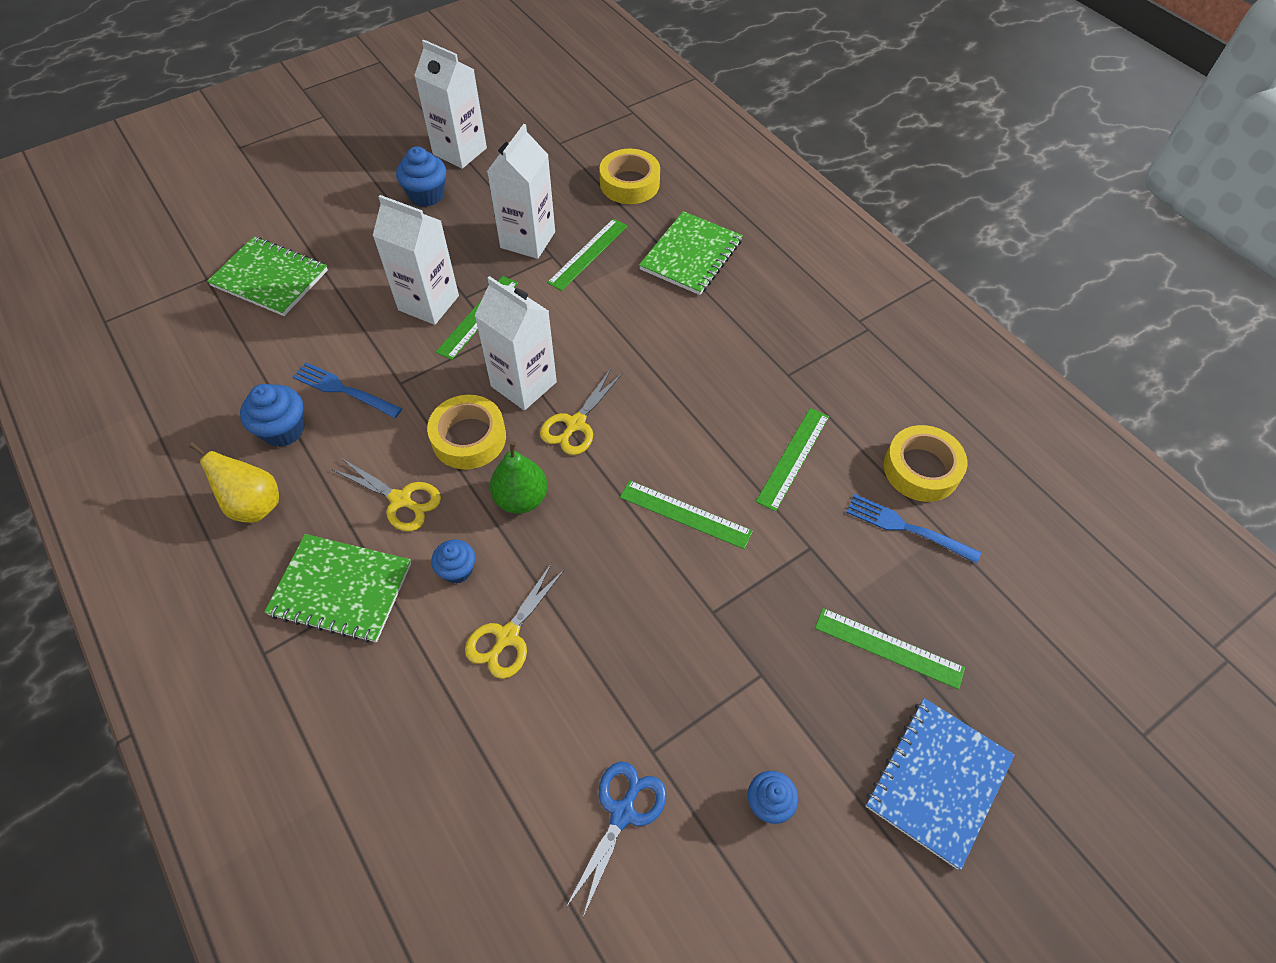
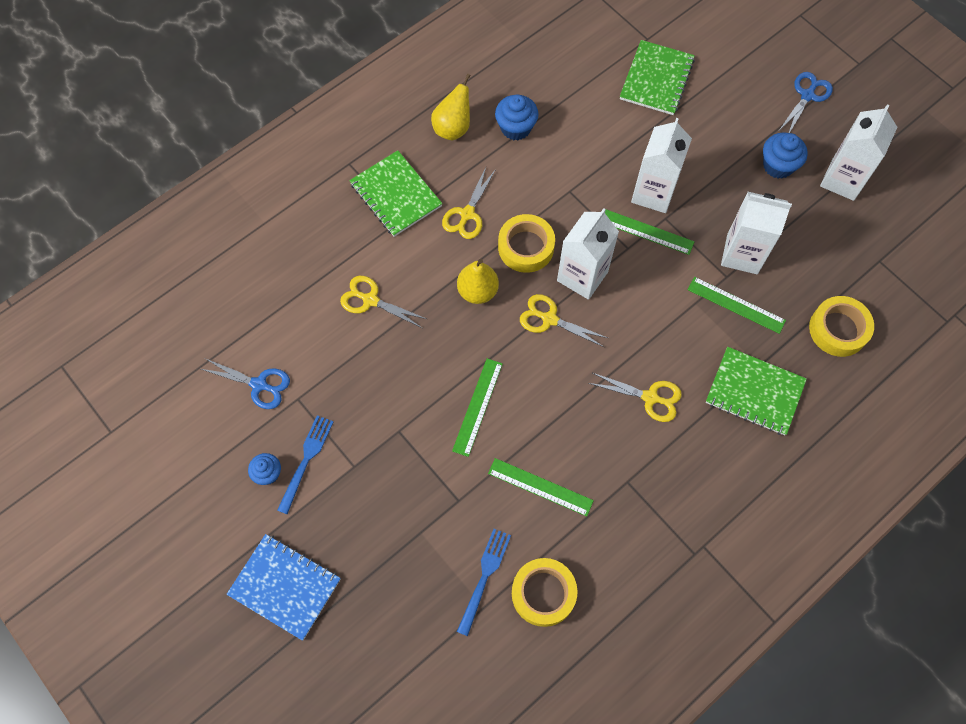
camera: 85 degrees right, 10 degrees up
green notebook [264,534,411,643] -> green notebook turned 45 degrees counterclockwise [349,150,443,237]
blue fork [293,362,402,418] -> blue fork moved to [277,415,334,514]
blue cupcake [431,540,475,584] -> none
green pear [490,442,548,514] -> yellow pear [457,259,499,304]
green ruler [815,608,965,690] -> none
none -> yellow scissors [589,373,682,422]
none -> blue scissors [780,72,833,133]

